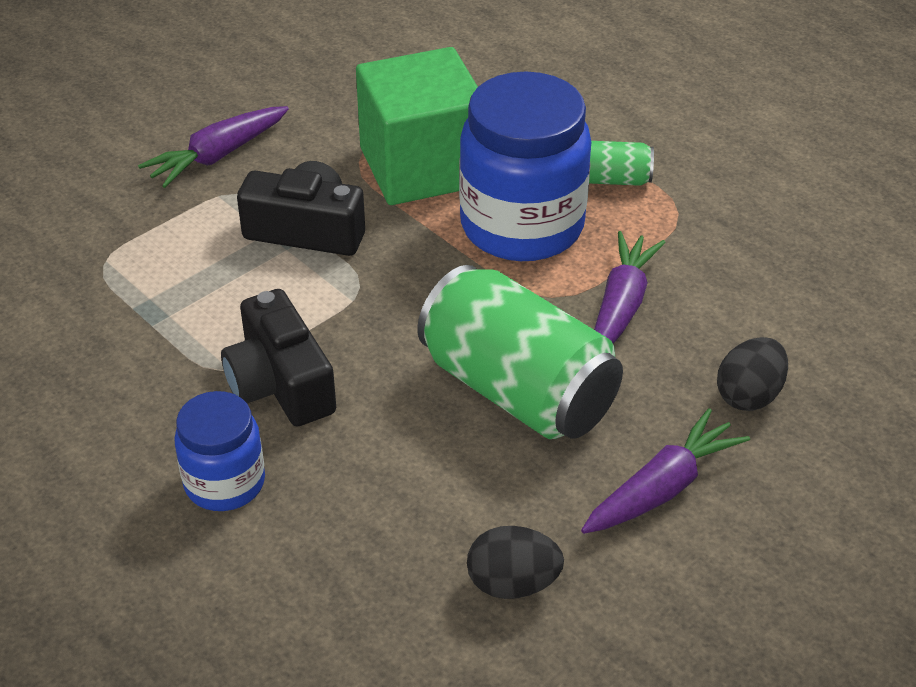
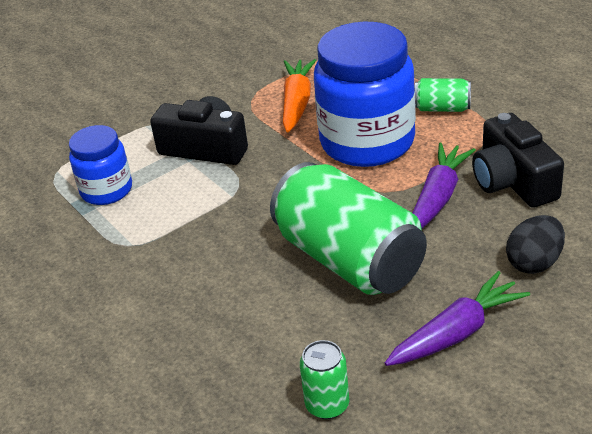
camera: 10 degrees right, 5 degrees down
purple carrot [138,106,289,188] -> none
blue jar [174,391,265,511] -> blue jar moved to [69,125,132,205]
black camera [221,289,336,426] -> black camera moved to [472,113,564,208]
green cube [356,47,478,205] -> orange carrot [283,59,316,133]
black egg [467,526,564,599] -> green can [300,340,349,419]

